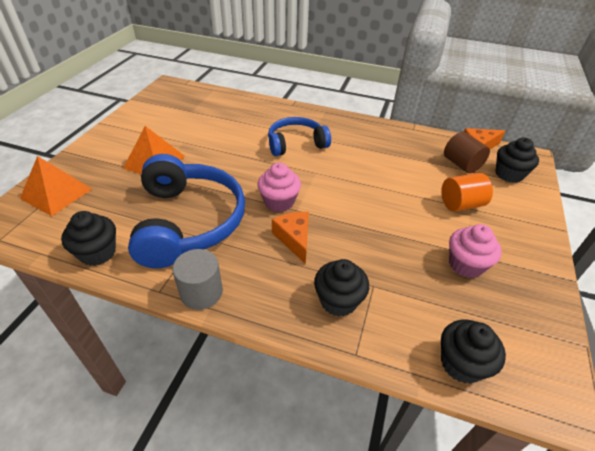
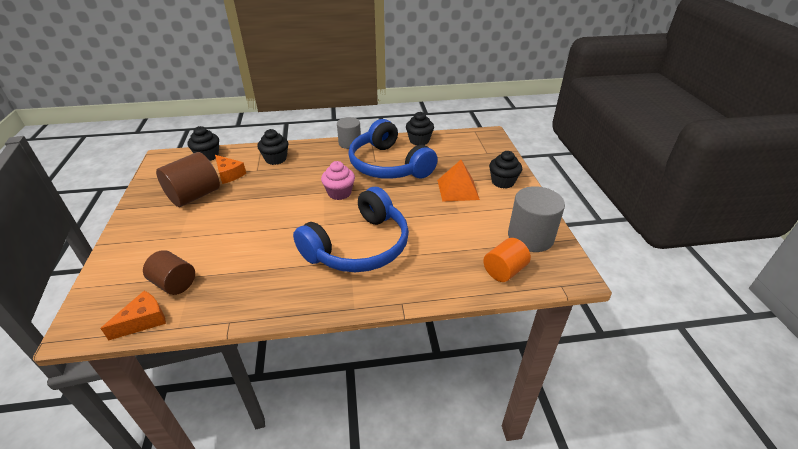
camera: 155 degrees right, 5 degrees down
orange pyramid [20,156,92,216] -> none
blue headphones [268,117,331,156] -> blue headphones [293,187,409,272], size x1.65
orange cheese [272,212,309,264] -> orange cheese moved to [215,155,246,184]
orange cylinder [441,173,493,212] -> orange cylinder moved to [483,238,531,282]
pink cupcake [449,224,502,278] -> brown cylinder [156,152,220,207]
black cupcake [495,137,539,183] -> black cupcake moved to [489,151,522,189]
none -> grey cylinder [508,186,565,252]

